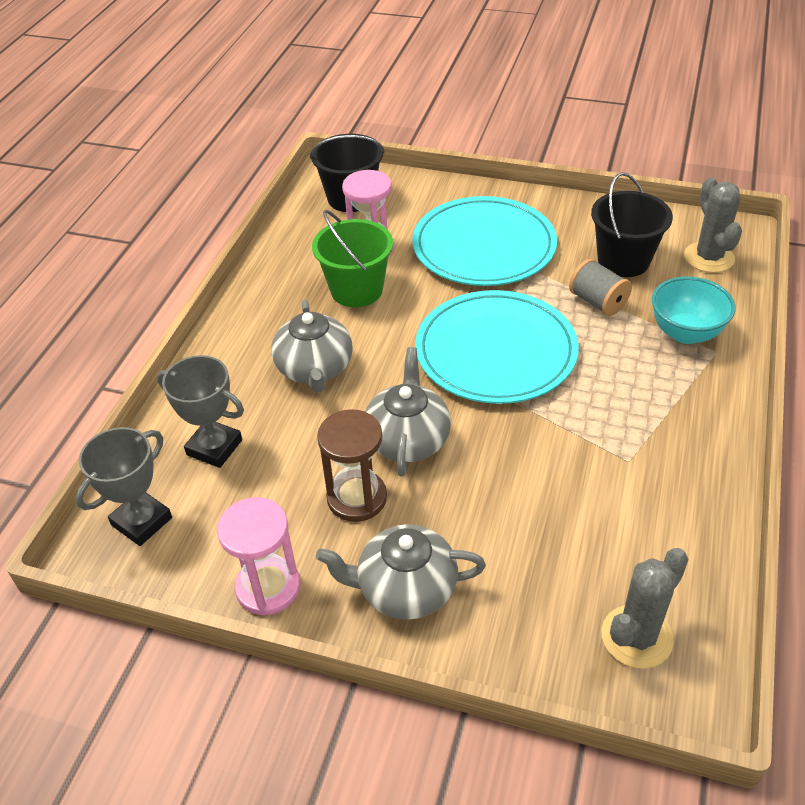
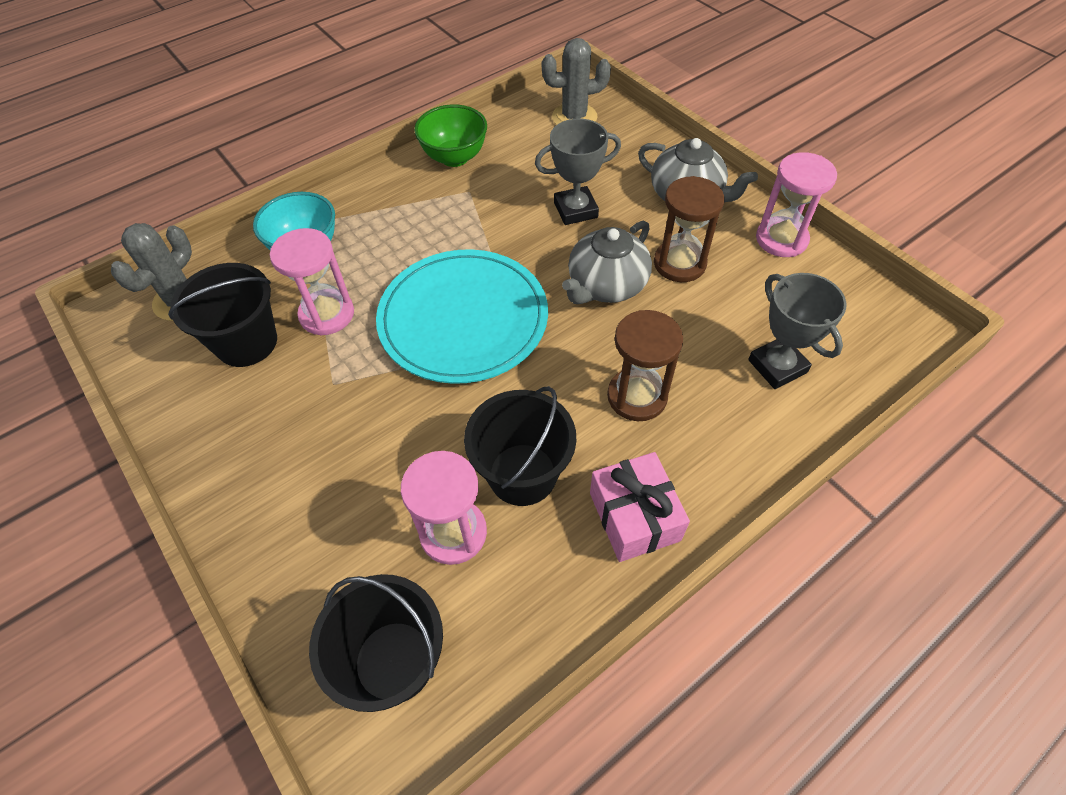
camera: 145 degrees left, 10 degrees up
grey trophy [76,427,172,546] -> grey trophy moved to [535,119,621,225]
grey teapot [271,300,353,392] -> brown hourglass [607,310,683,421]
green bucket [312,210,393,307] -> black bucket [464,386,576,506]
turquoise plate [412,196,557,286] -> none
grey spool [569,259,632,316] -> pink hourglass [270,228,354,336]
none -> green bowl [414,105,487,167]
none -> pink gift [590,452,690,562]

